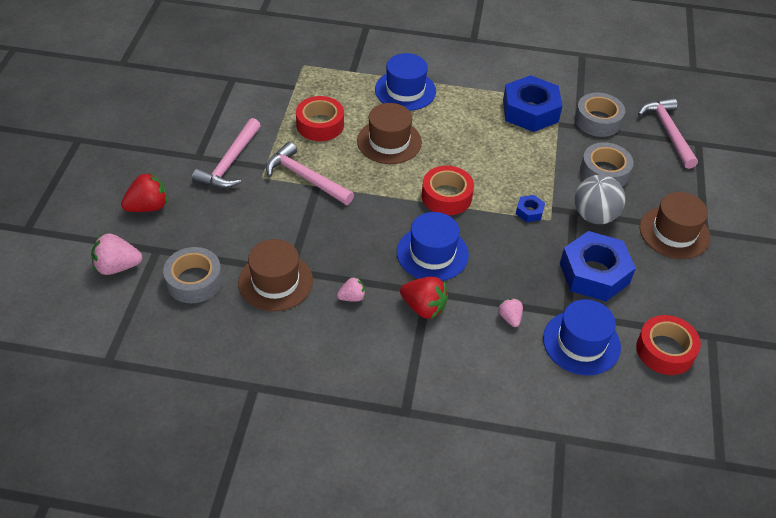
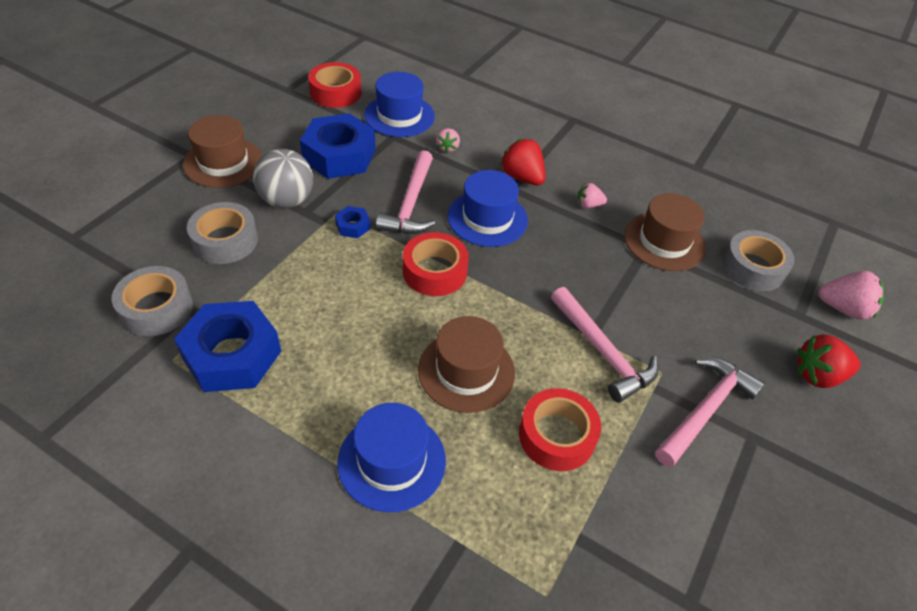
camera: 160 degrees left, 0 degrees up
pink hammer [638,98,698,169] -> pink hammer moved to [376,150,435,234]

